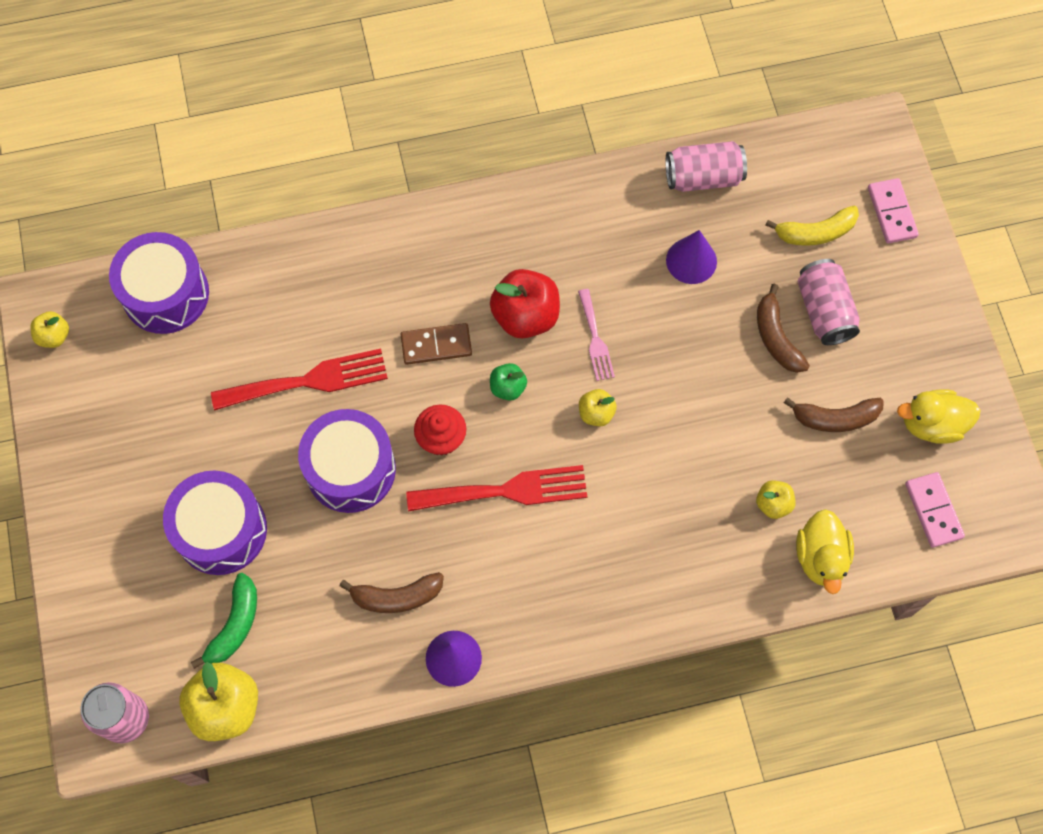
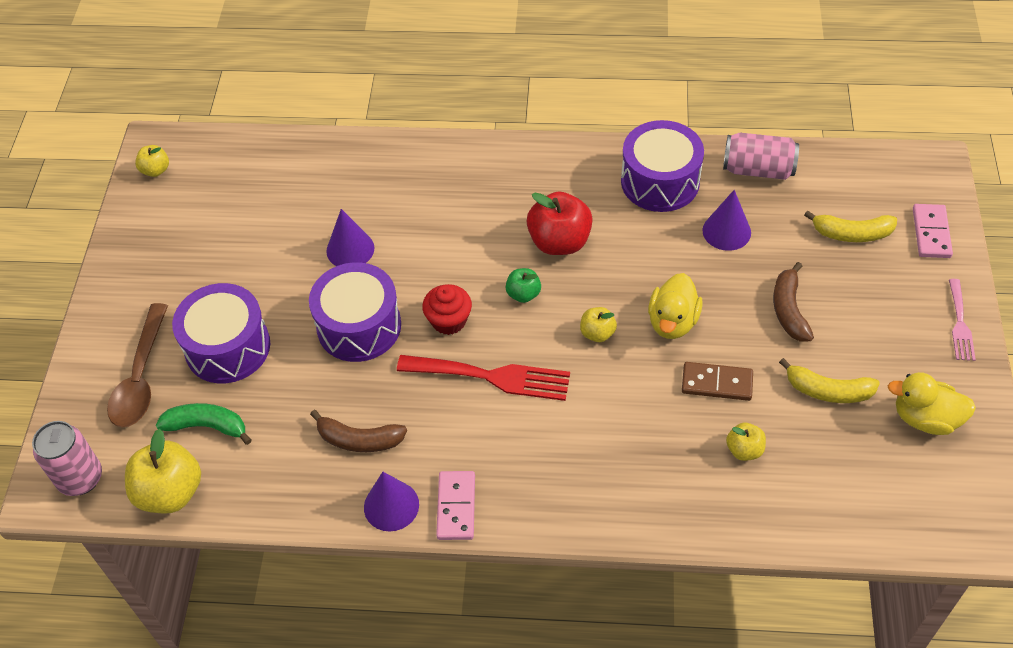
camera: 20 degrees right, 15 degrees down
purple drum [109,232,209,334] -> purple drum moved to [621,120,704,212]
green banana [191,573,257,669] -> green banana turned 120 degrees counterclockwise [156,403,252,445]
red fork [211,349,388,411] -> purple cone [326,209,375,266]
brown domino [400,323,472,365] -> brown domino moved to [682,362,753,401]
pink fork [578,289,615,381] -> pink fork moved to [949,279,976,361]
brown banana [784,397,884,432] -> yellow banana [779,358,880,403]
yellow duck [796,509,854,594] -> yellow duck moved to [648,273,703,339]
pink can [798,259,860,345] -> none
pink domino [905,472,965,548] -> pink domino moved to [436,471,475,540]
none -> brown spoon [107,303,168,427]

